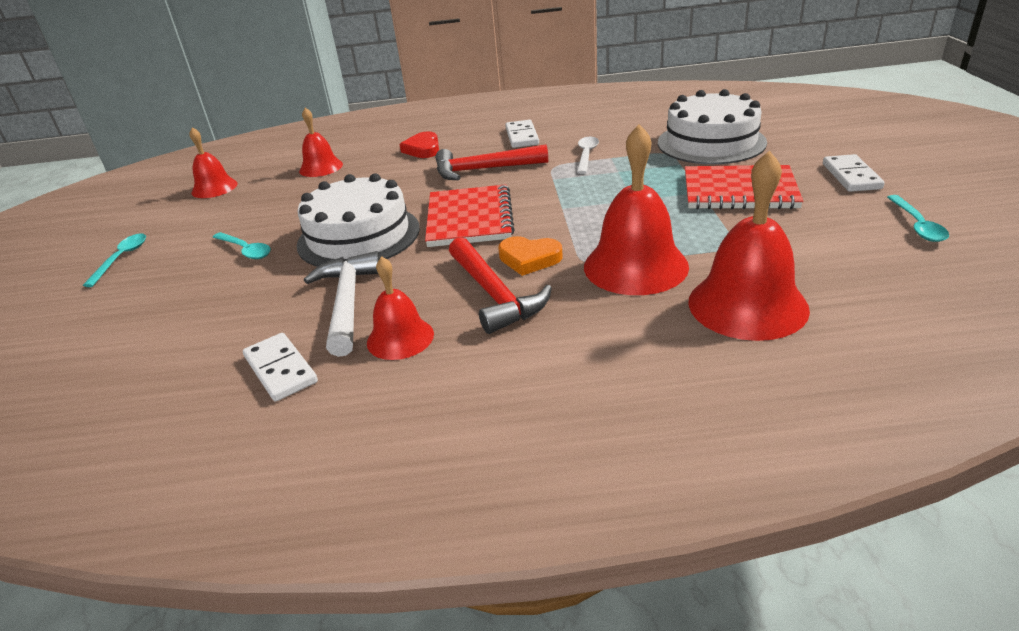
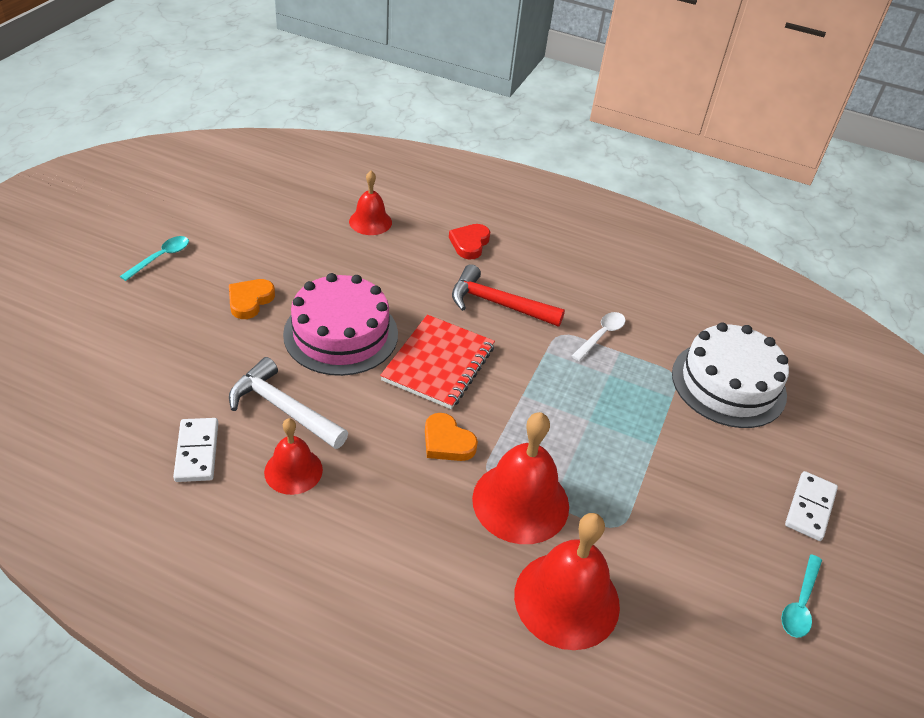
camera: 20 degrees right, 10 degrees up
red bell [189,127,238,198] -> none
turquoise spoon [213,232,271,259] -> orange heart [229,279,275,319]
white cake [297,173,420,267] -> pink cake [283,273,398,376]
white hammer [304,251,380,357] -> white hammer turned 75 degrees counterclockwise [229,357,348,449]
red hammer [449,237,552,334] -> none
white domino [505,120,539,148] -> none
red notebook [685,165,803,209] -> none

